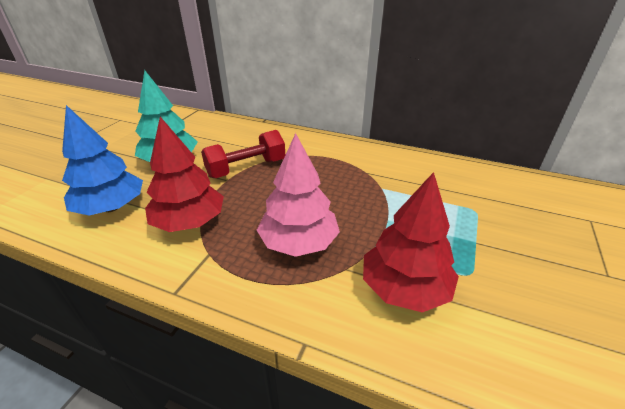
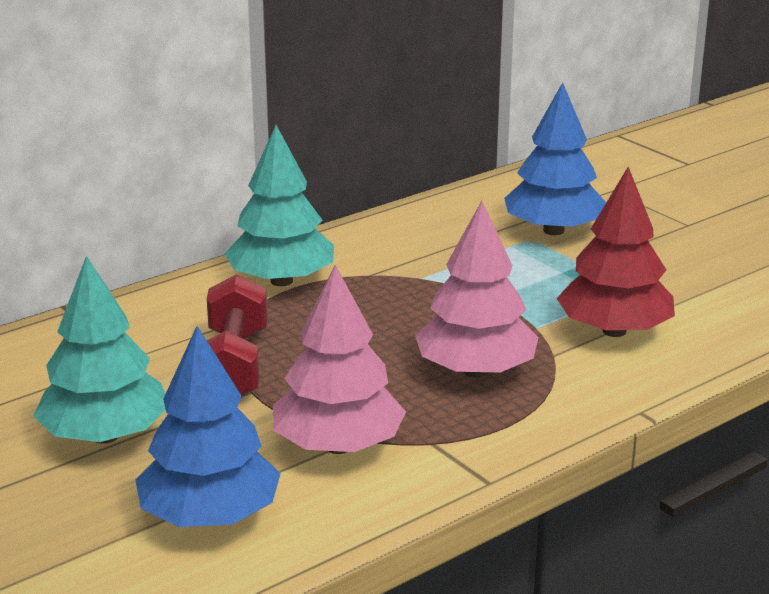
camera: 60 degrees left, 10 degrees down
red tree [145,117,224,232] -> pink tree [273,265,406,454]
none -> turquoise tree [224,125,334,286]
none -> blue tree [504,82,606,235]

